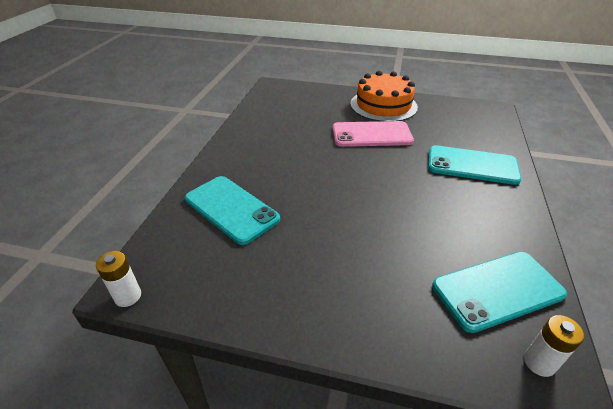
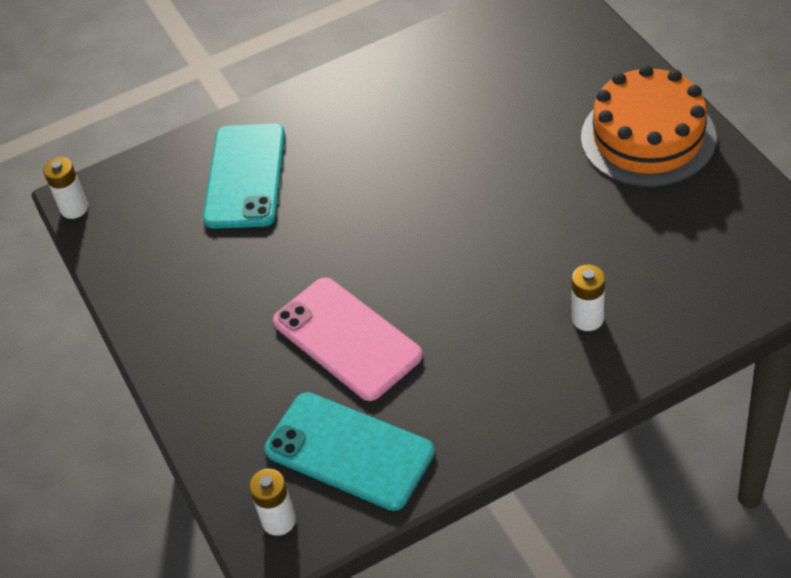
camera: 55 degrees right, 10 degrees up
pink phone [333,121,414,147] -> pink phone moved to [273,277,423,401]
turquoise phone [428,145,521,185] -> white battery [572,265,605,331]

